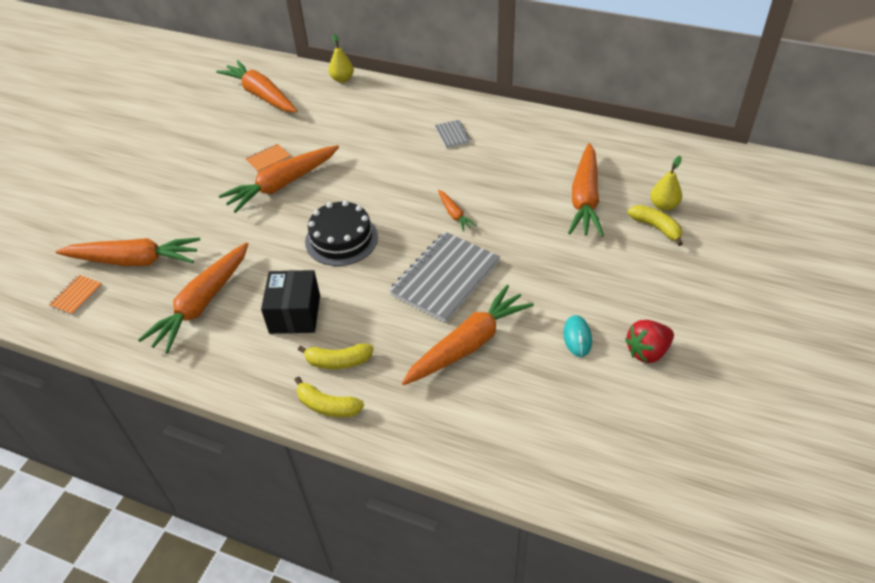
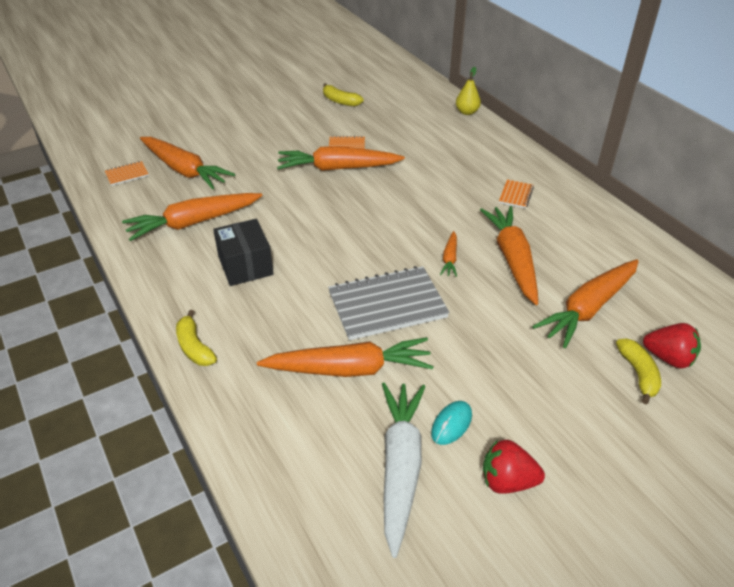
camera: 35 degrees right, 5 degrees down
orange carrot [216,60,297,113] -> orange carrot moved to [480,206,538,305]
black box [261,270,320,334] -> black box turned 60 degrees counterclockwise [213,219,273,286]
yellow banana [298,343,374,369] -> yellow banana moved to [323,83,364,106]
black cake [305,200,378,266] -> none
grey notebook [435,120,471,148] -> orange notebook [499,180,534,208]
yellow pear [650,156,682,211] -> red strawberry [643,323,701,369]
none -> white carrot [382,383,426,558]

